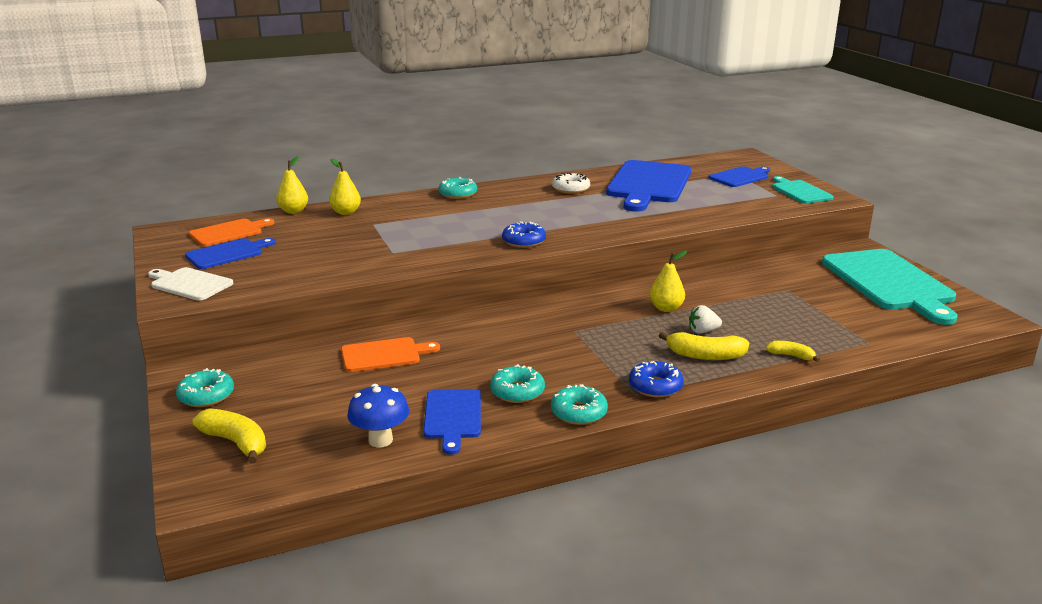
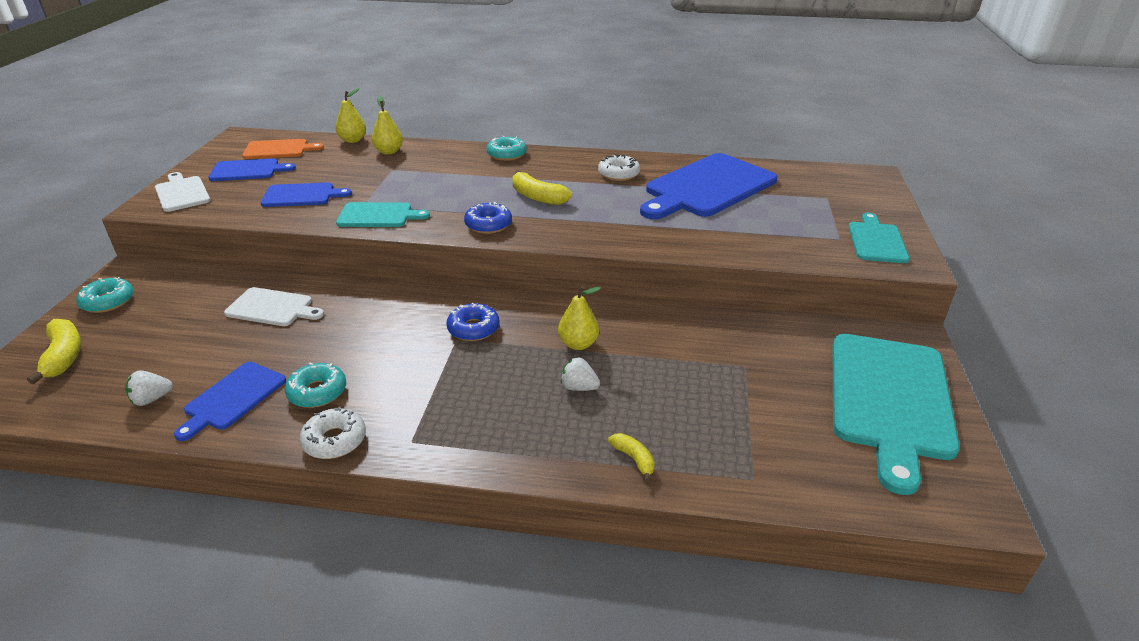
camera: 30 degrees right, 10 degrees up
orange cutting board [341,337,440,372] -> white cutting board [224,287,324,326]
blue mushroom [347,384,409,447] -> white strawberry [125,370,173,406]
turquoise donut [551,384,608,425] -> white donut [299,407,366,459]
blue donut [629,361,684,398] -> blue donut moved to [446,303,499,341]
yellow banana [659,331,749,360] -> yellow banana moved to [512,170,572,205]
blue cutting board [709,167,770,187] -> blue cutting board moved to [261,182,352,207]
none -> turquoise cutting board [336,202,430,227]

